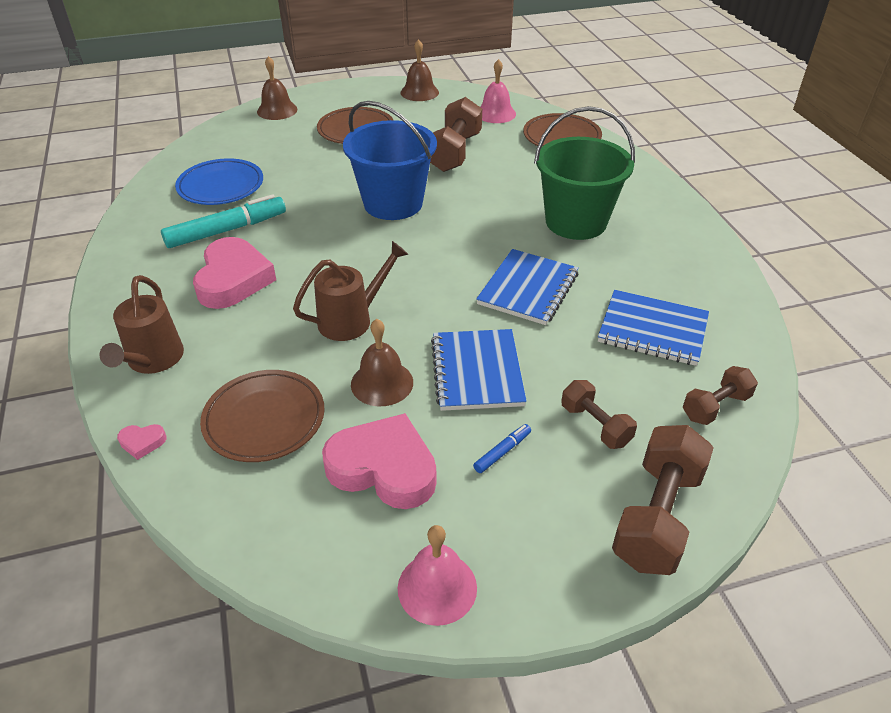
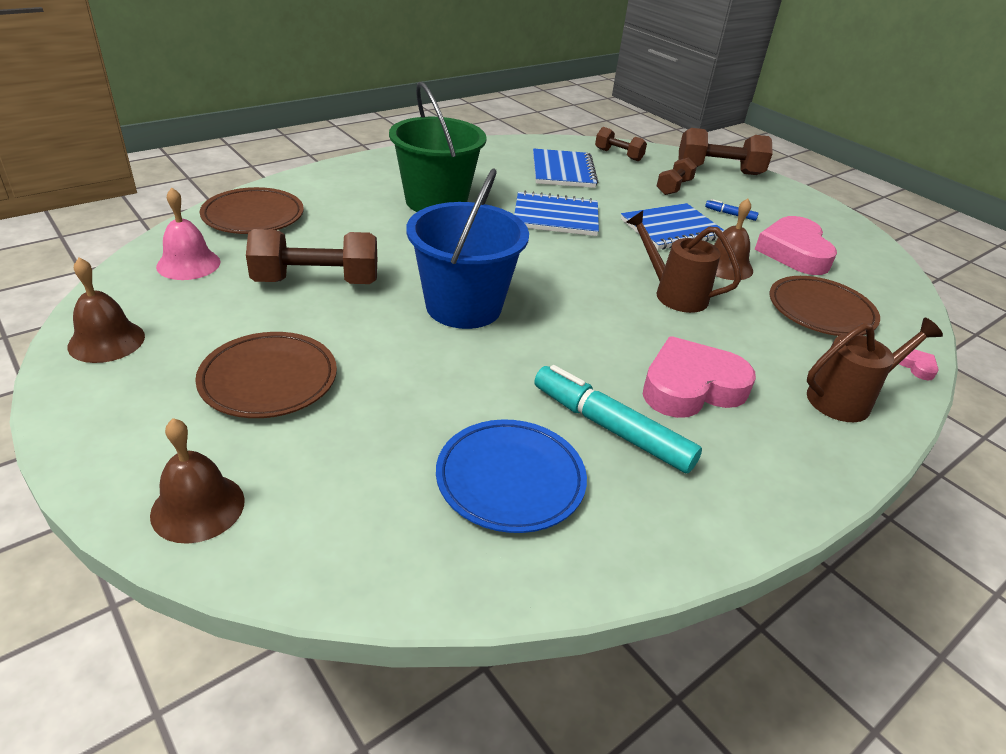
camera: 115 degrees left, 5 degrees down
pink bell [398,525,477,626] -> none

